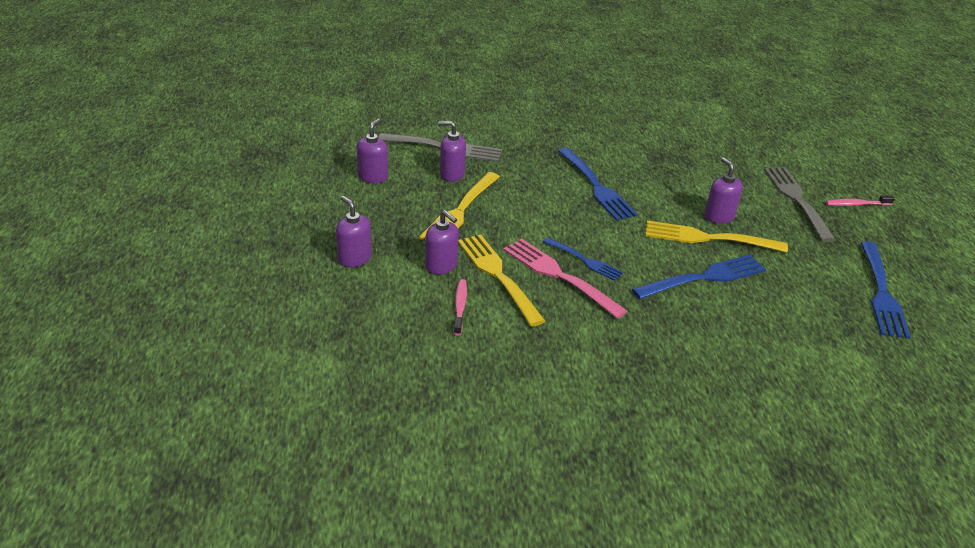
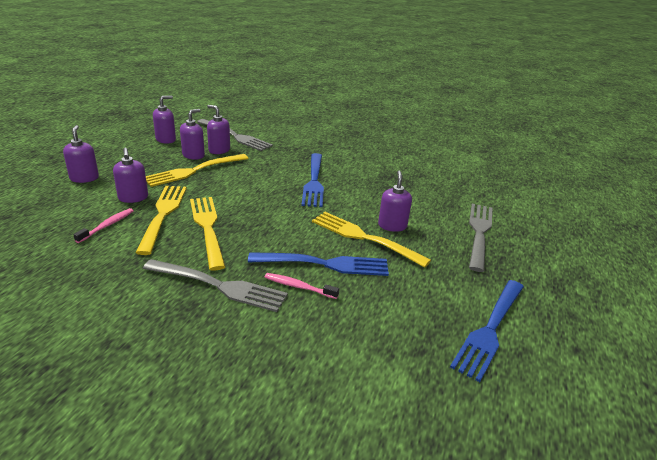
camera: 25 degrees right, 5 degrees down
pink fork [503,239,627,319] -> yellow fork [190,197,225,271]
blue fork [543,238,623,281] -> none
pink toothbrush [826,195,895,206] -> pink toothbrush moved to [265,273,339,299]
none -> grey fork [143,259,288,312]
none -> purple soap dispenser [180,109,205,160]

